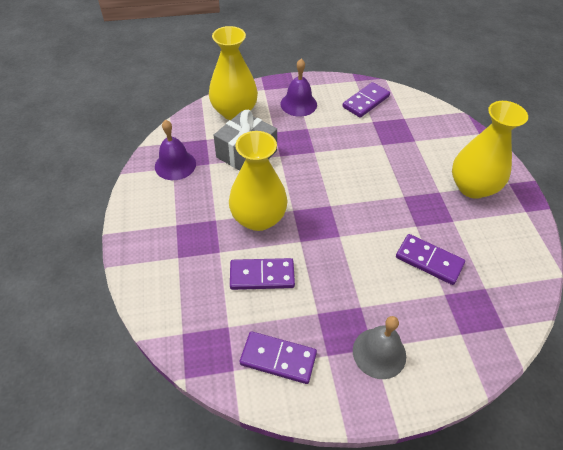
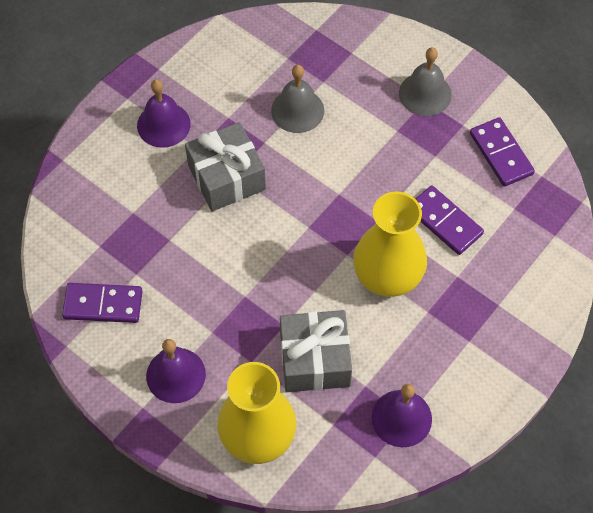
camera: 130 degrees left, 10 degrees up
purple domino [396,234,465,285] -> grey bell [271,65,324,133]
yellow vase [452,101,528,199] -> purple bell [137,79,191,148]
none -> grey gift [185,122,266,211]

